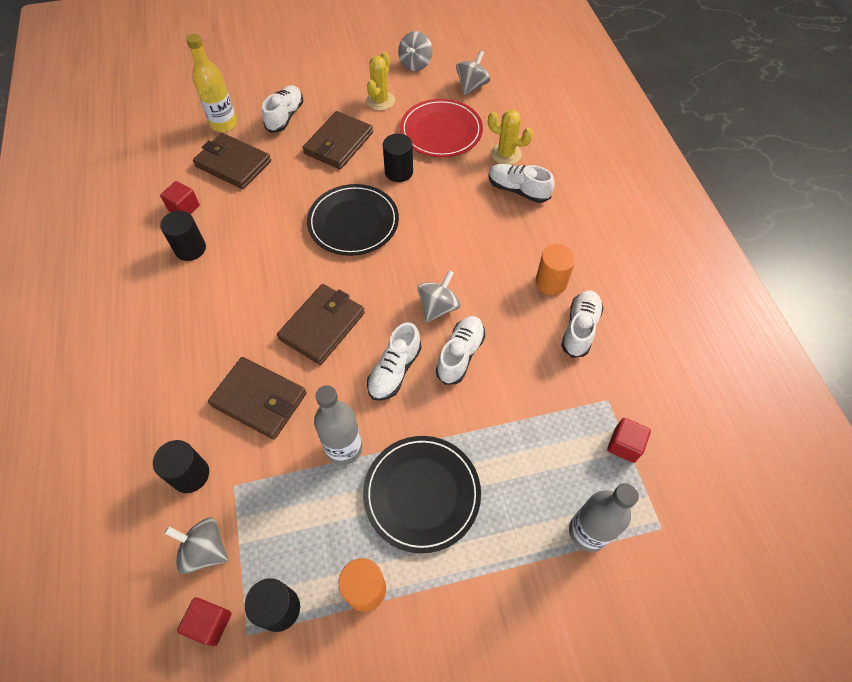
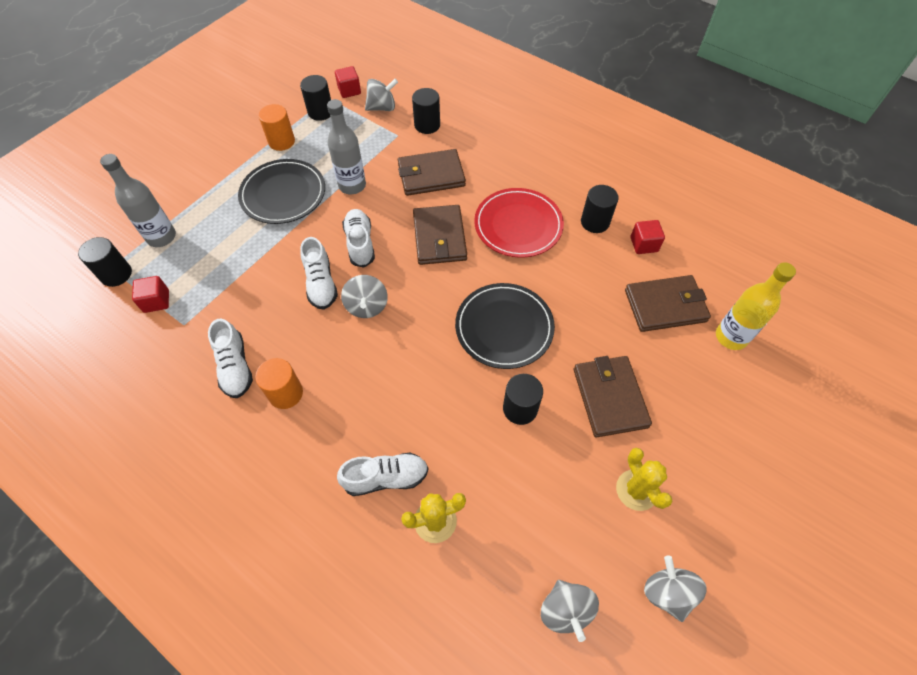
camera: 140 degrees right, 0 degrees up
white shoe [262,85,303,133] -> none
red plate [400,99,483,157] -> red plate moved to [474,188,564,258]
none -> black cylinder [78,237,132,287]

